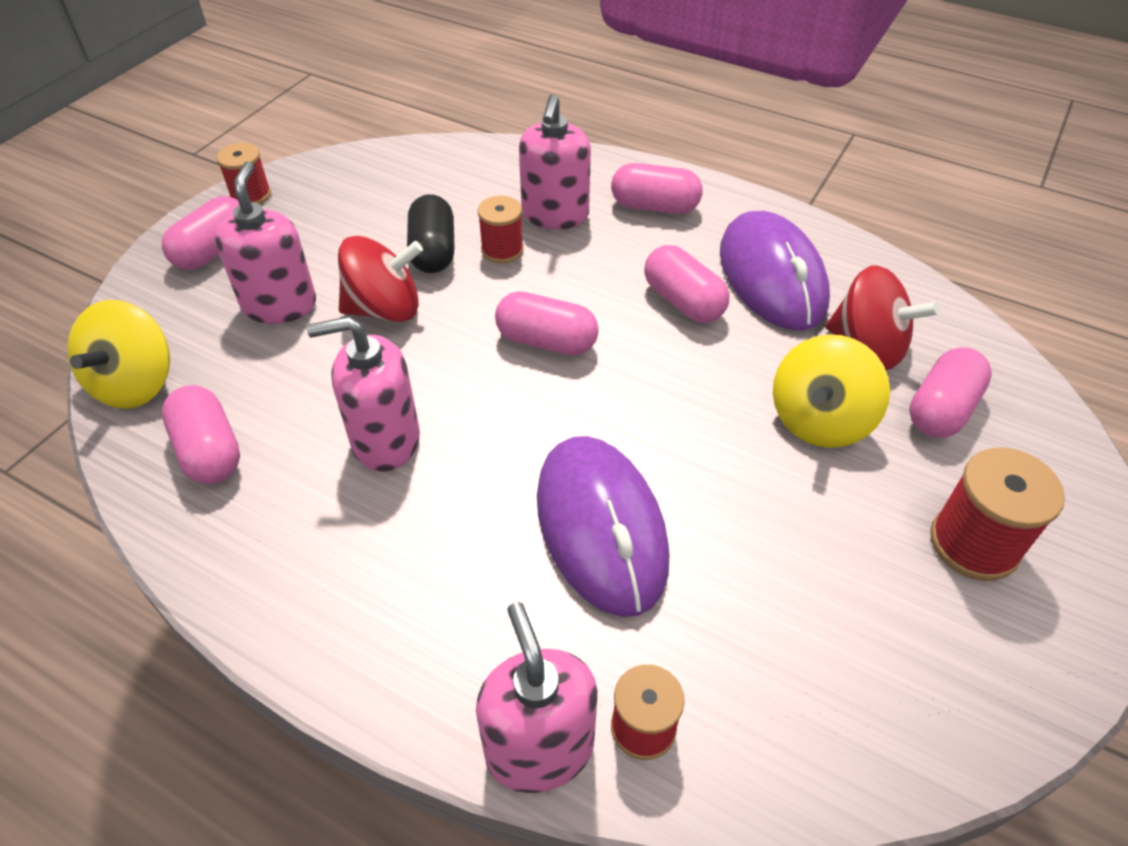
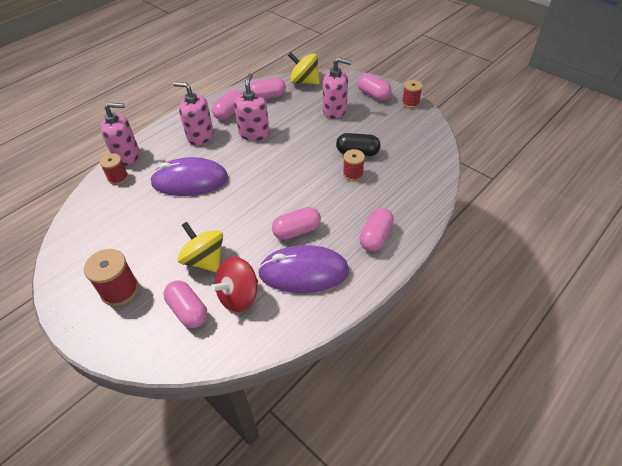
camera: 105 degrees right, 0 degrees up
red spinning top [338,236,423,322] -> none
pink capsule [495,291,599,355] -> pink capsule moved to [212,90,243,120]
pink soap dispenser [519,94,591,229] -> pink soap dispenser moved to [173,82,214,145]

